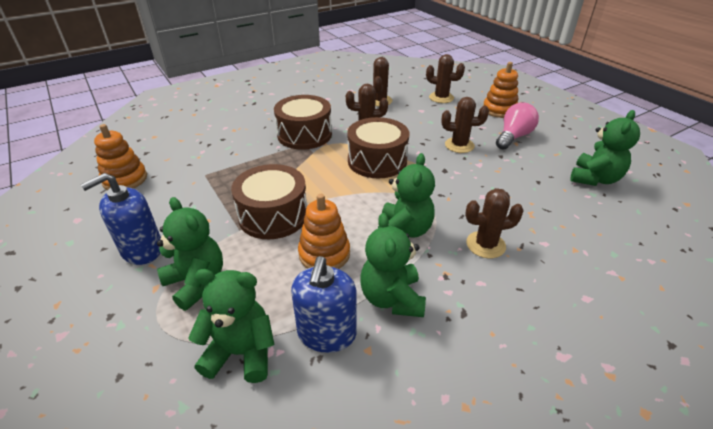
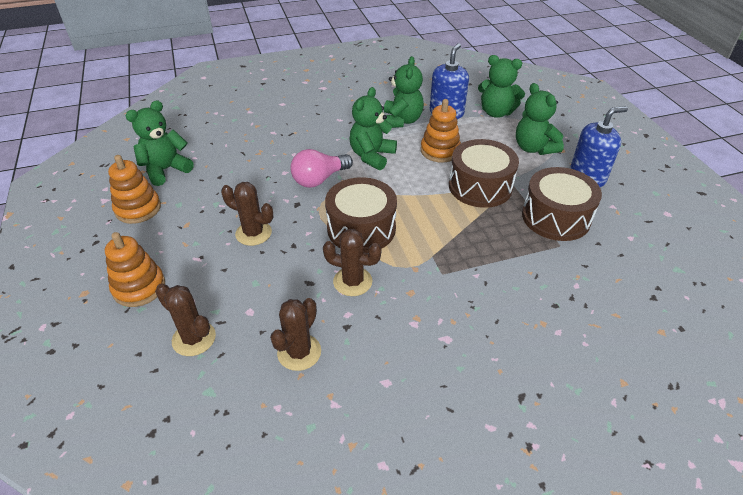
camera: 165 degrees left, 5 degrees up
orange stacking toy [94,124,147,190] -> orange stacking toy moved to [108,155,161,224]
brown drum [274,95,332,150] -> brown drum moved to [522,167,602,241]
brown cactus [465,188,524,258] -> none
pink light bulb [496,103,539,150] -> pink light bulb moved to [290,149,353,188]

